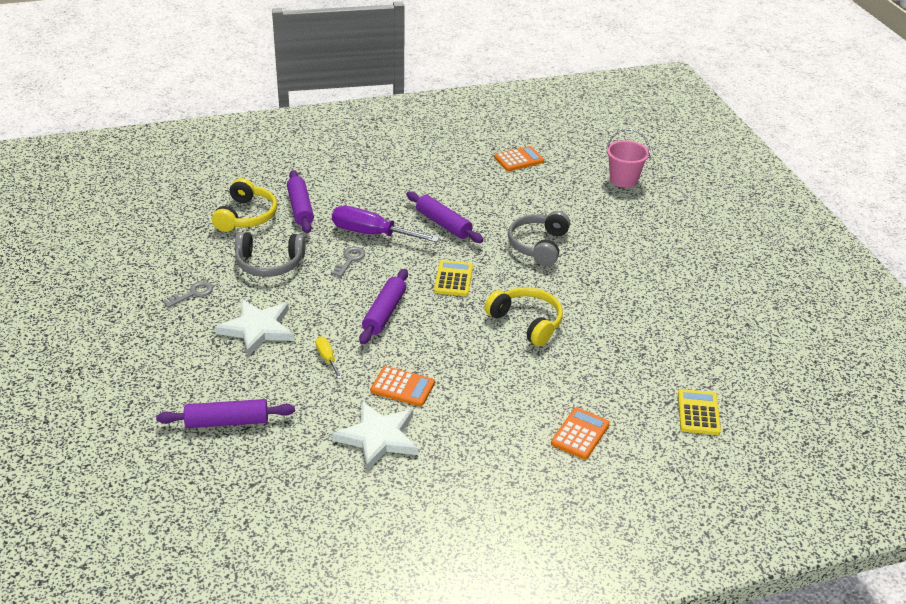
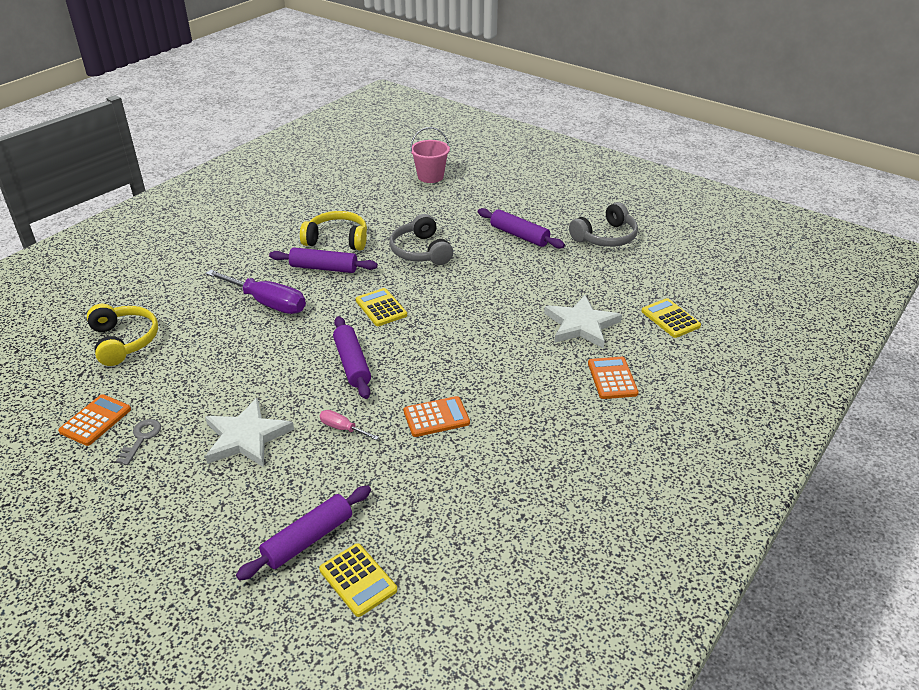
camera: 35 degrees left, 0 degrees up
grey headphones [235,232,306,277] -> grey headphones moved to [569,202,638,247]
purple rolling pin [287,170,314,233] -> purple rolling pin moved to [478,208,565,249]
yellow screwdriver [316,337,342,379] -> pink screwdriver [319,410,379,440]
purple screwdriver [332,206,439,242] -> purple screwdriver turned 135 degrees counterclockwise [206,270,306,314]
grey key [332,247,365,277] -> none
white star [332,401,418,471] -> white star moved to [544,295,622,348]
yellow headphones [485,287,563,346] -> yellow headphones moved to [300,211,367,251]
orange calculator [494,146,544,171] -> orange calculator moved to [58,394,131,446]
none -> yellow calculator [319,543,397,617]

